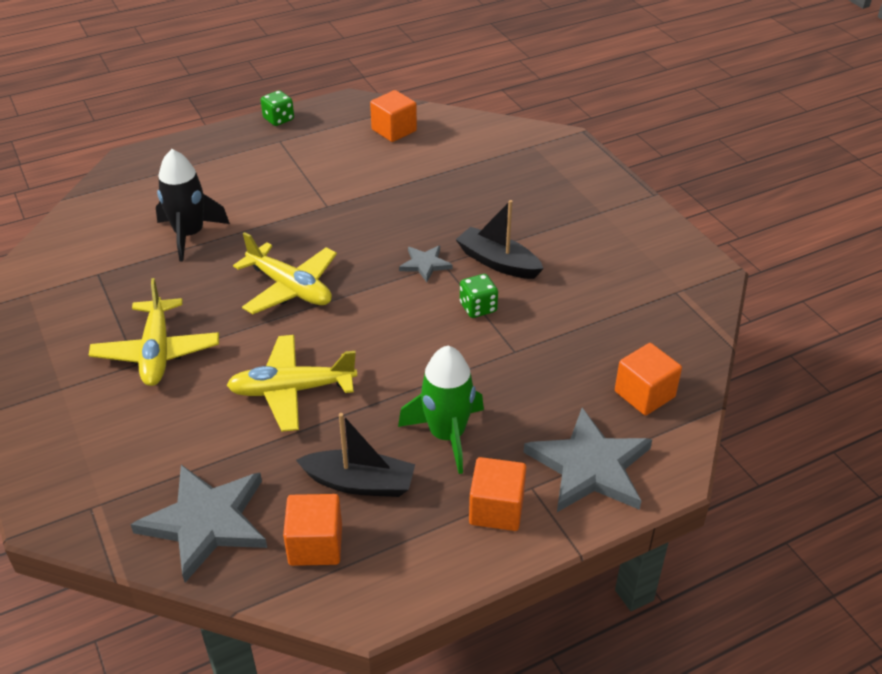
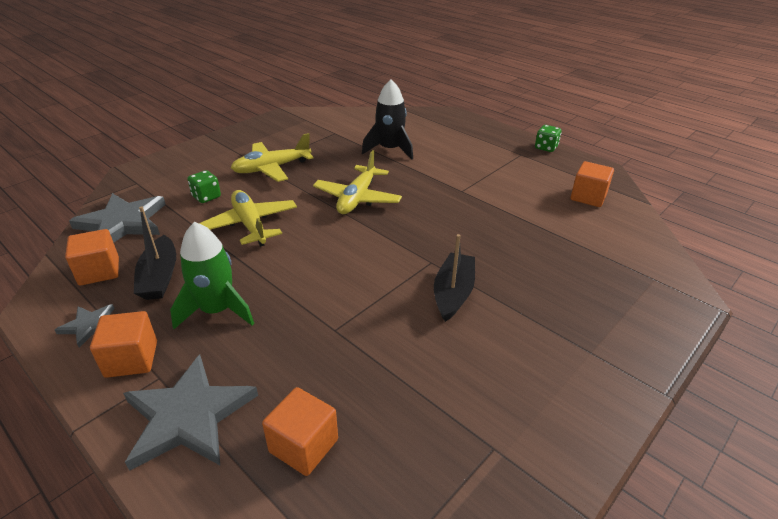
camera: 70 degrees right, 5 degrees down
grey star [399,245,452,282] -> grey star moved to [55,304,115,348]
green dice [460,274,498,318] -> green dice moved to [187,170,221,203]

